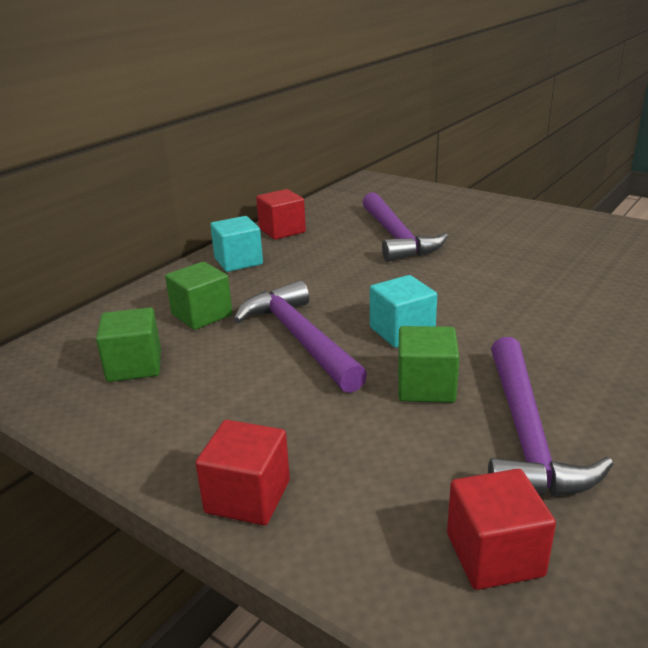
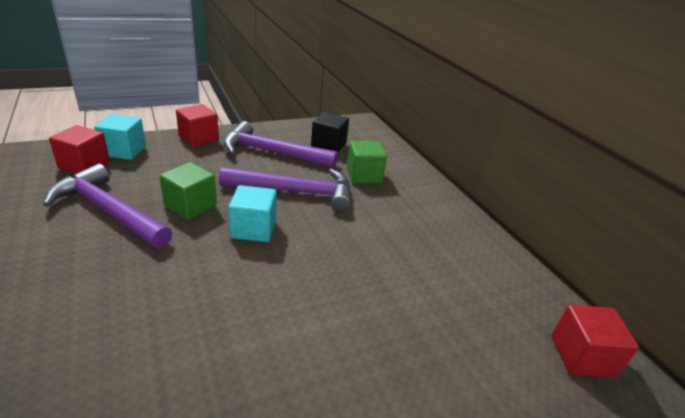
camera: 115 degrees right, 5 degrees up
green cube [96,308,161,382] -> black cube [311,112,349,152]
turquoise cube [210,216,263,272] -> turquoise cube moved to [94,114,146,160]
red cube [256,189,306,240] -> red cube moved to [551,305,639,378]
purple hammer [362,192,448,262] -> purple hammer moved to [223,121,338,168]

